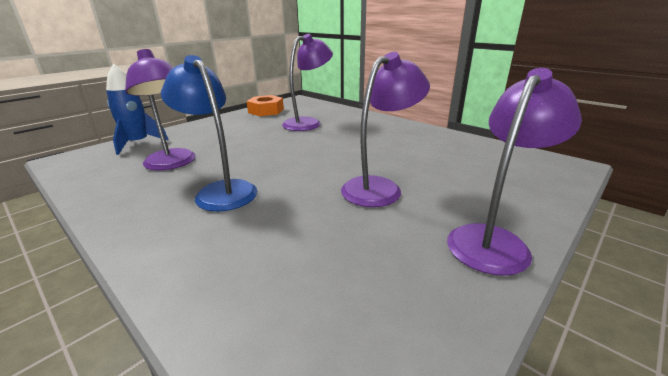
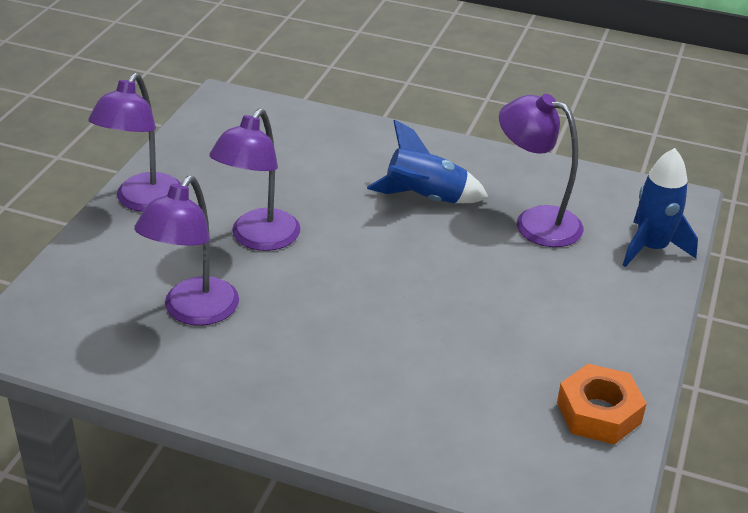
camera: 155 degrees right, 10 degrees up
blue lamp [161,55,257,212] -> blue rocket [367,119,489,203]
purple lamp [282,34,333,131] -> purple lamp moved to [134,176,239,326]

